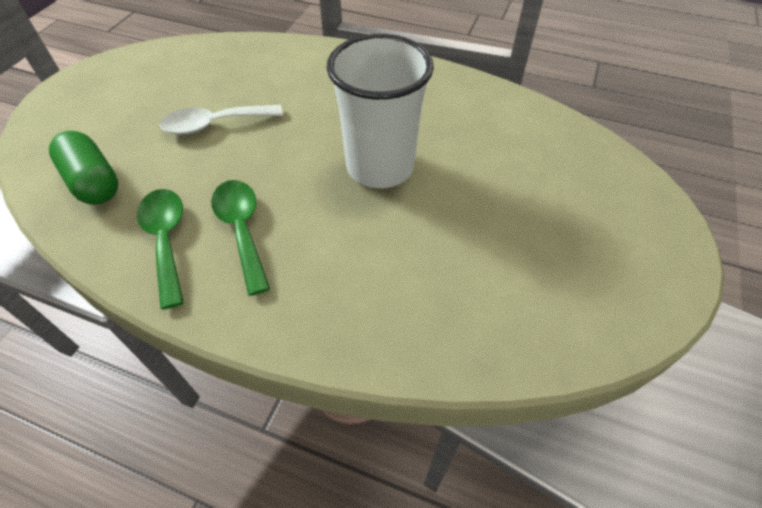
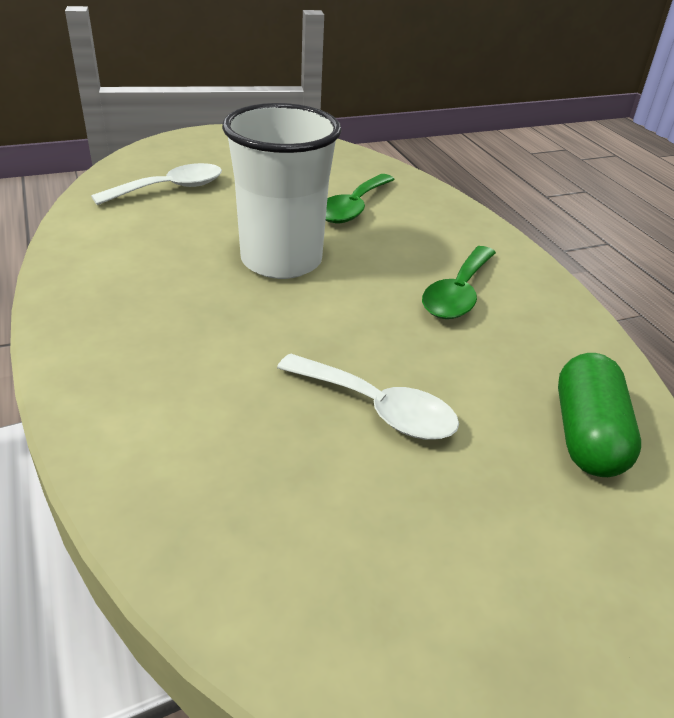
camera: 135 degrees left, 15 degrees down
green spoon [137,189,184,309] -> green spoon moved to [326,174,395,223]
none -> white spoon [91,163,222,205]

